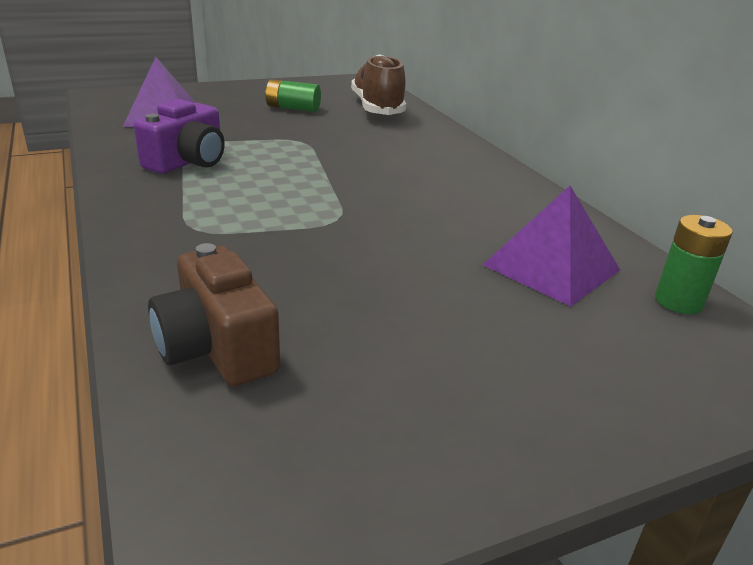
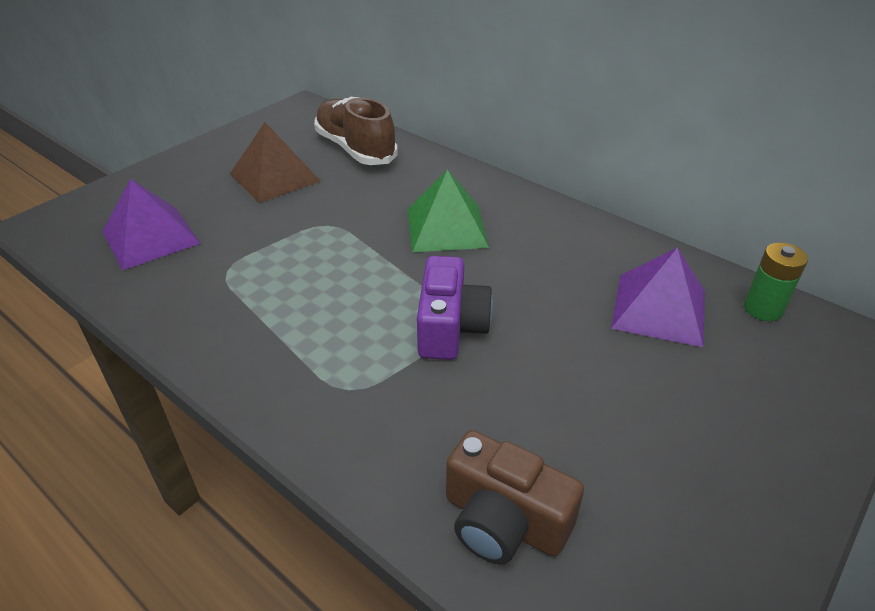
camera: 25 degrees left, 10 degrees up
purple camera [134,99,225,174] -> purple camera moved to [417,256,493,360]
green battery [265,79,321,112] -> brown pyramid [230,122,320,203]
none -> green pyramid [407,169,489,252]

